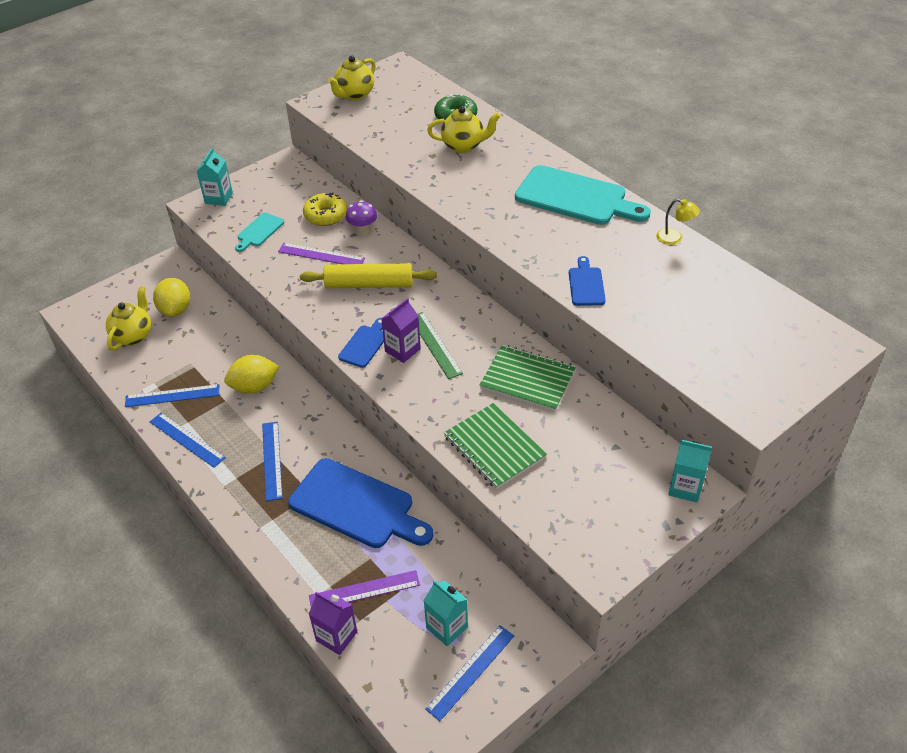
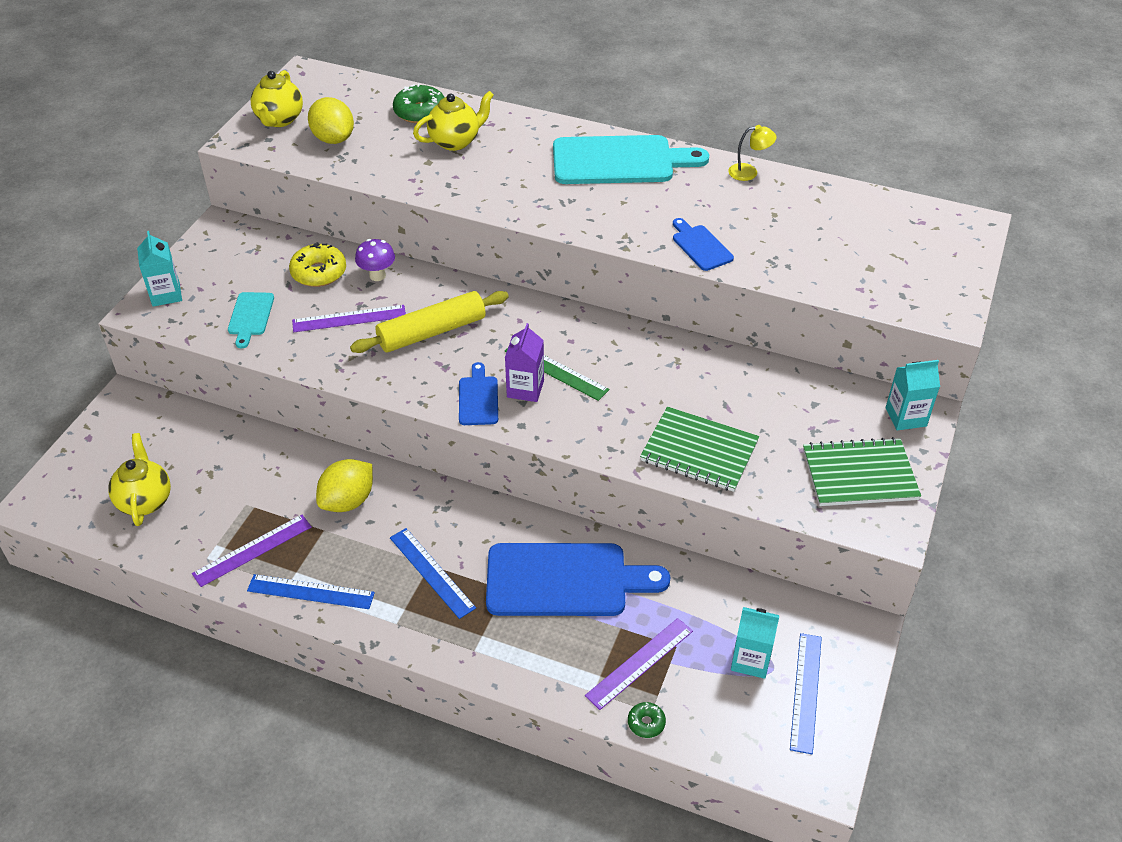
camera: 30 degrees left, 0 degrees up
blue ruler [125,384,219,407] -> purple ruler [192,515,312,587]
yellow lemon [153,278,190,317] -> yellow lemon moved to [308,97,354,144]
purple carton [309,591,357,655] -> green donut [628,702,666,738]
green notebook [480,345,576,411] -> green notebook moved to [803,437,921,506]

